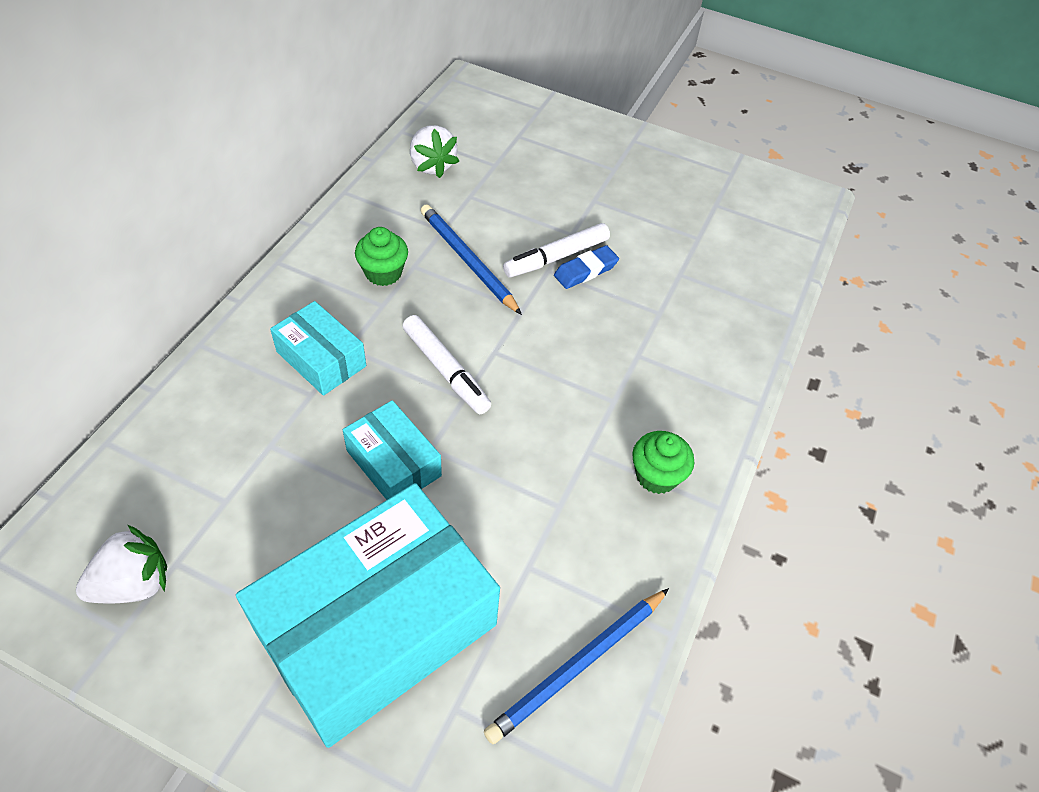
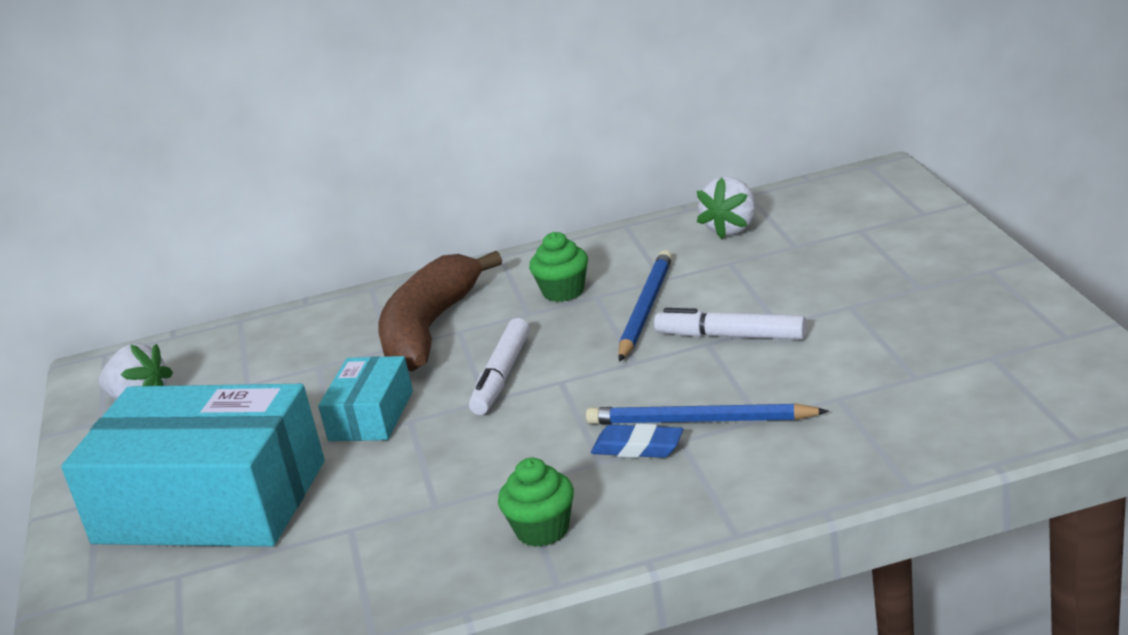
camera: 60 degrees right, 25 degrees down
turquoise box [270,301,366,396] -> brown banana [378,251,502,372]
blue pencil [484,588,669,744] -> blue pencil moved to [586,403,829,424]
blue eraser [554,245,619,289] -> blue eraser moved to [591,424,683,458]

